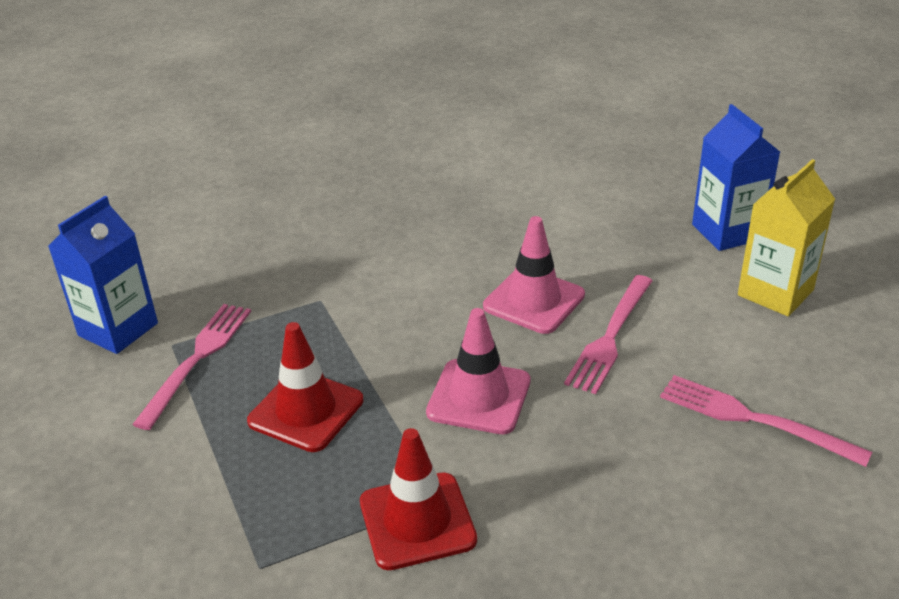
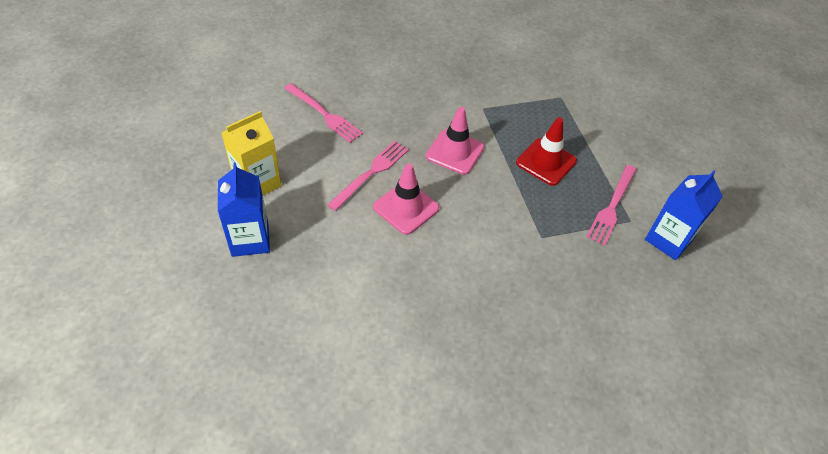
camera: 175 degrees left, 15 degrees up
red traffic cone [360,428,477,570] -> none

